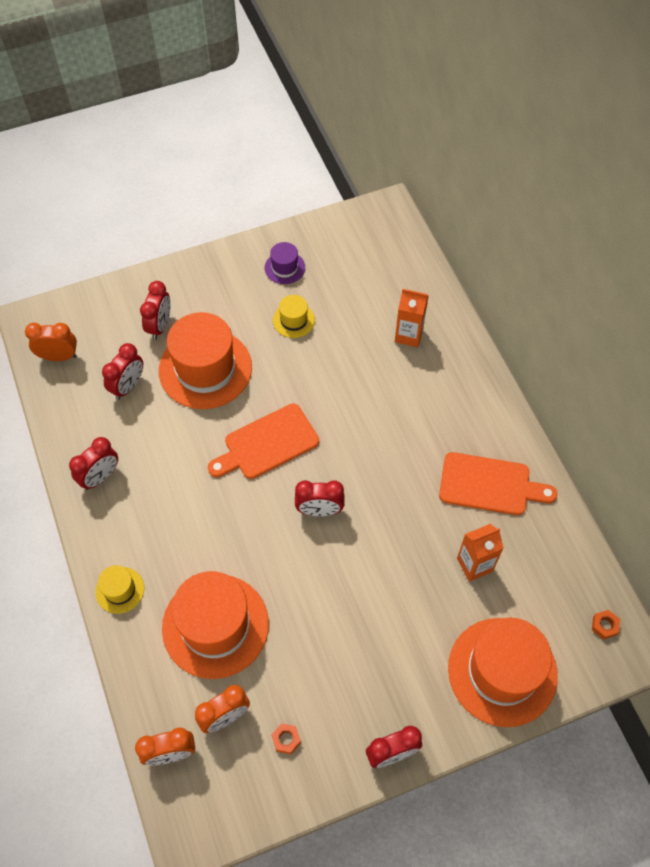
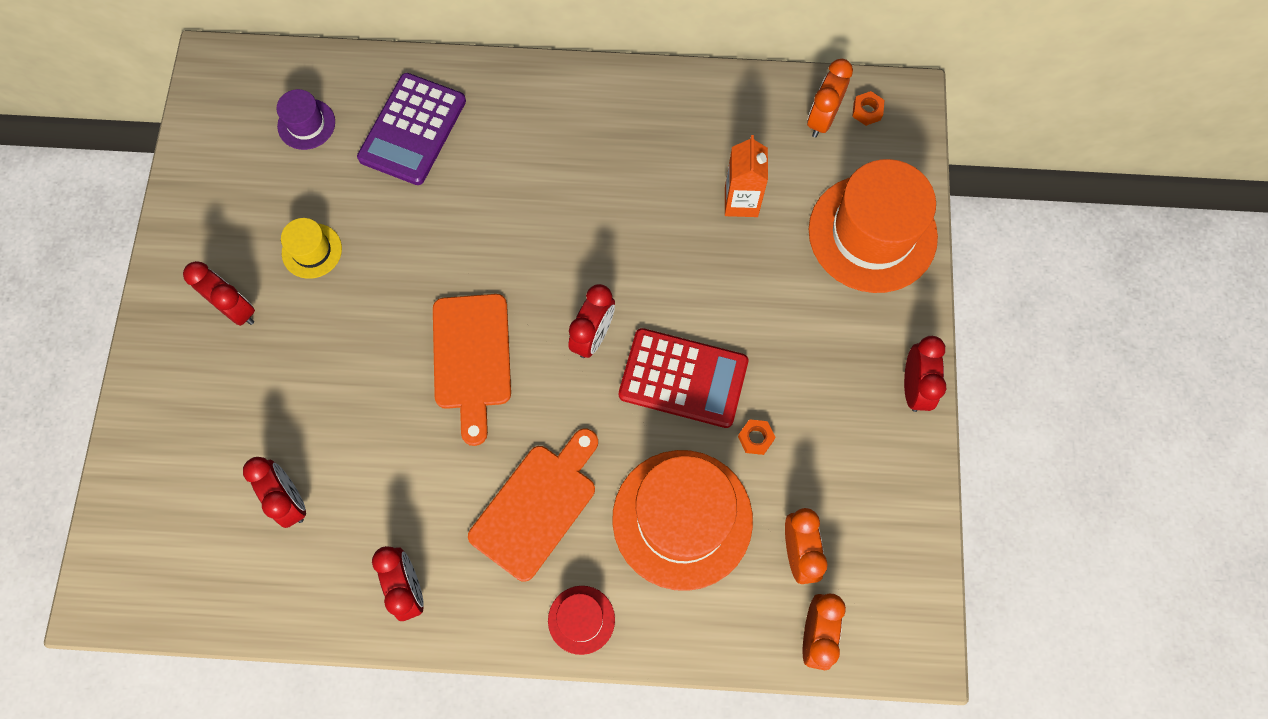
camera: 65 degrees left, 10 degrees up
orange clock [25,323,77,361] -> orange clock moved to [807,59,853,138]
yellow hat [95,565,144,614] -> red hat [548,586,615,655]
red clock [140,281,171,340] -> red clock moved to [183,261,255,326]
orange hat [159,312,252,409] -> none
purple hat [265,242,305,284] -> purple hat moved to [276,89,335,150]
orange nut [271,723,301,754] -> orange nut moved to [738,419,776,455]
orange carton [395,289,429,347] -> purple calculator [357,73,466,185]
orange cutting board [439,452,558,515] -> orange cutting board moved to [468,428,598,582]
none -> red calculator [619,328,749,428]

